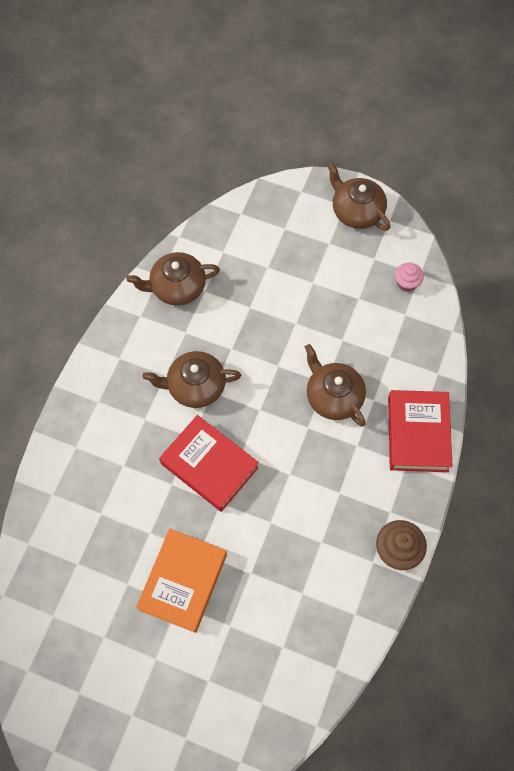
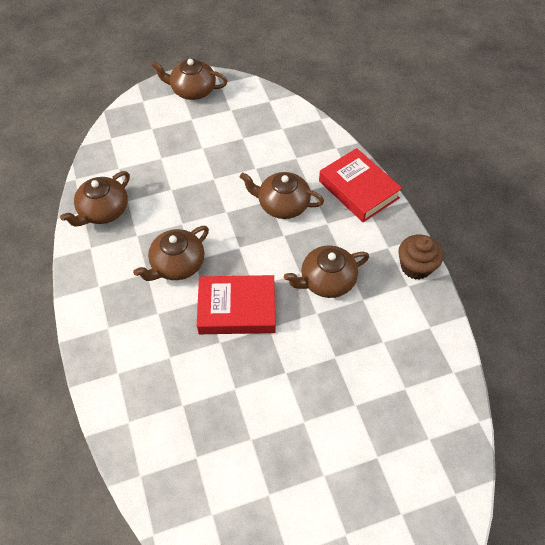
camera: 40 degrees left, 10 degrees down
orange book [136,529,227,633] -> none
pink cupcake [395,263,424,292] -> none
none -> brown teapot [284,245,369,298]

